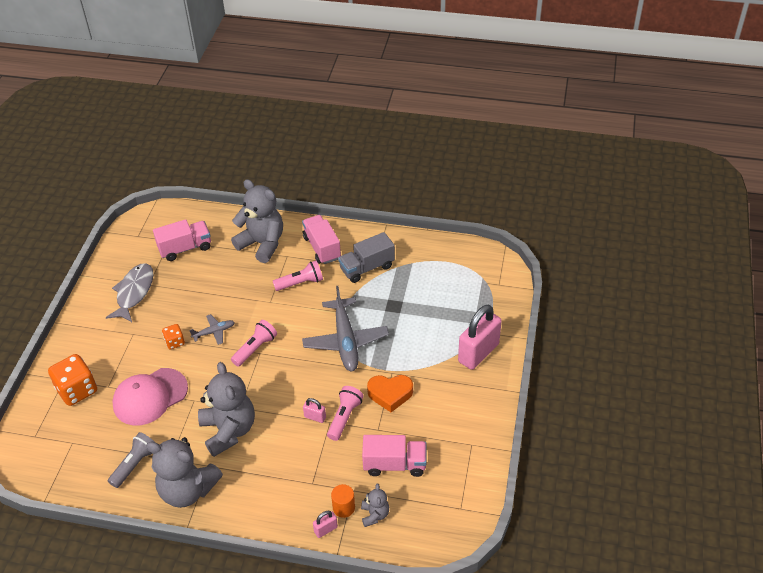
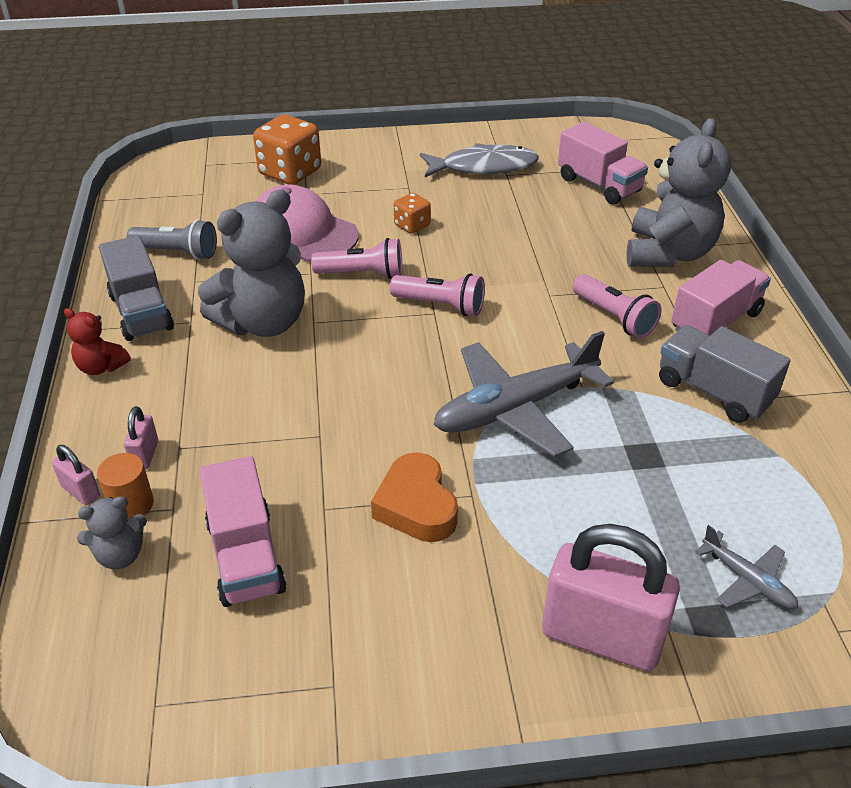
camera: 70 degrees right, 5 degrees down
grey teddy bear [146,437,223,508] -> grey truck [99,235,174,341]
grey plane [189,314,235,345] -> grey plane moved to [695,525,798,609]
pink padlock [303,398,326,423] -> pink padlock moved to [124,406,158,470]
pink flashlight [327,386,364,441] -> pink flashlight moved to [311,238,402,279]
none -> red teddy bear [64,308,131,375]

